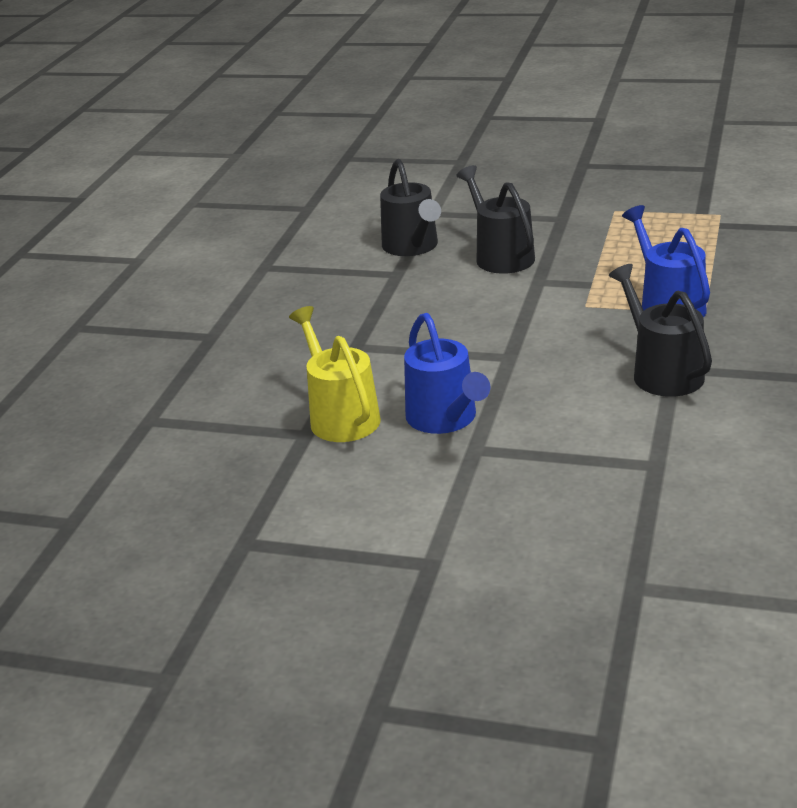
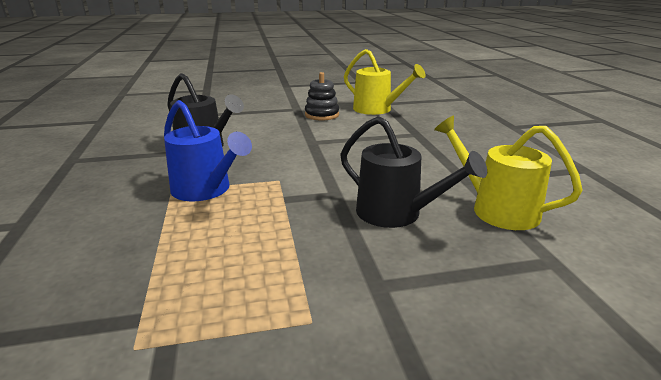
camera: 150 degrees right, 5 degrees down
black watering can [380,159,441,256] -> yellow watering can [434,115,583,230]
blue watering can [404,313,490,434] -> black stacking toy [305,72,339,121]

